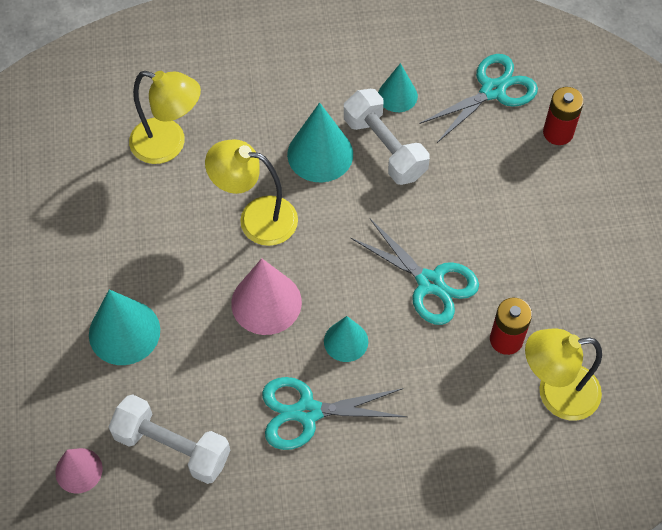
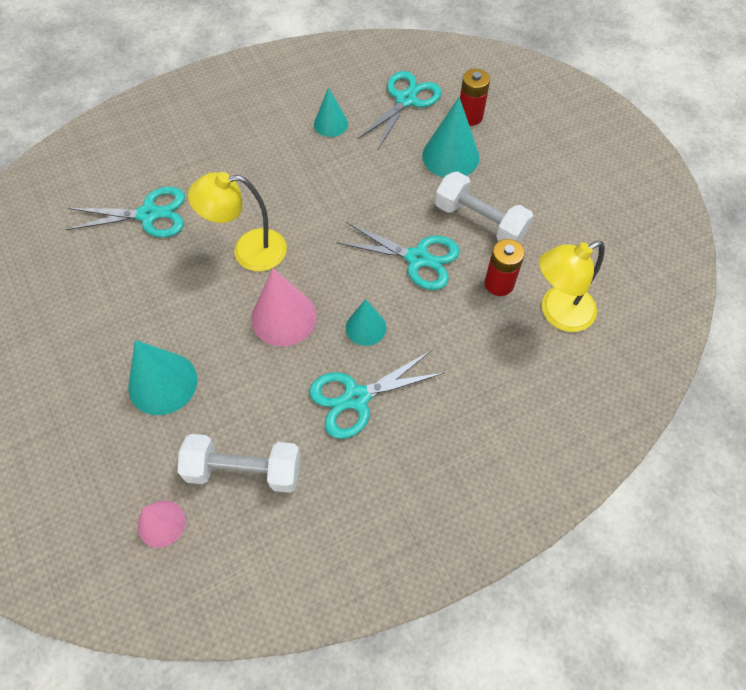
camera: 20 degrees left, 0 degrees up
yellow lamp [129,71,201,164] -> turquoise scissors [66,187,185,238]
turquoise cone [287,103,353,182] -> turquoise cone moved to [422,97,479,177]
white dumbbell [344,89,430,185] -> white dumbbell moved to [435,171,533,243]

